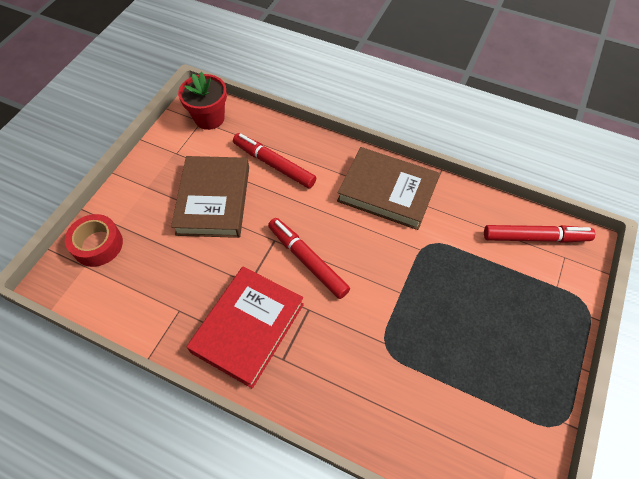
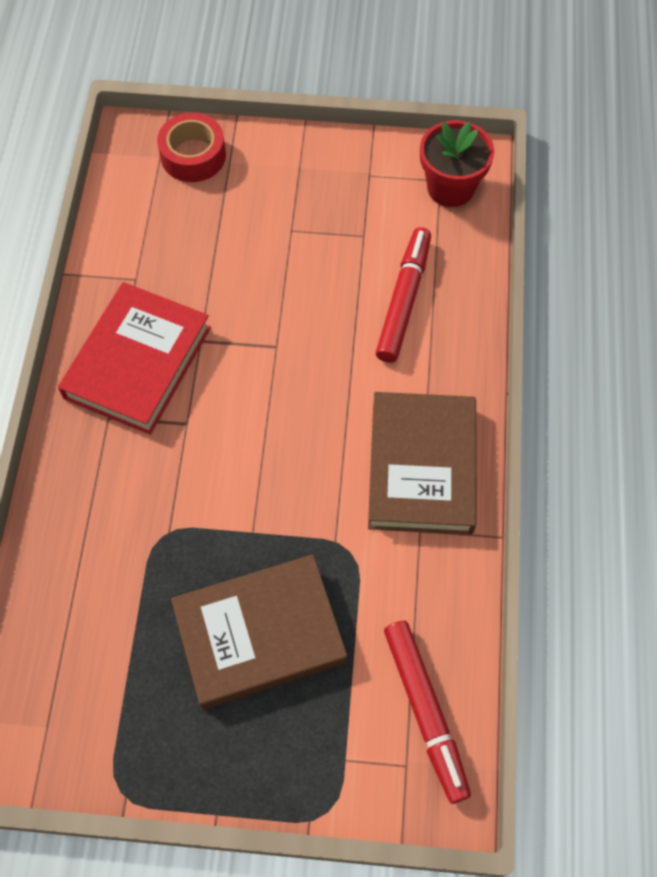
camera: 70 degrees right, 5 degrees up
brown book [171,156,249,238] -> brown book moved to [171,554,347,709]
red book [186,266,304,389] -> red book turned 75 degrees counterclockwise [58,282,211,435]
red marker [268,218,350,299] -> none

